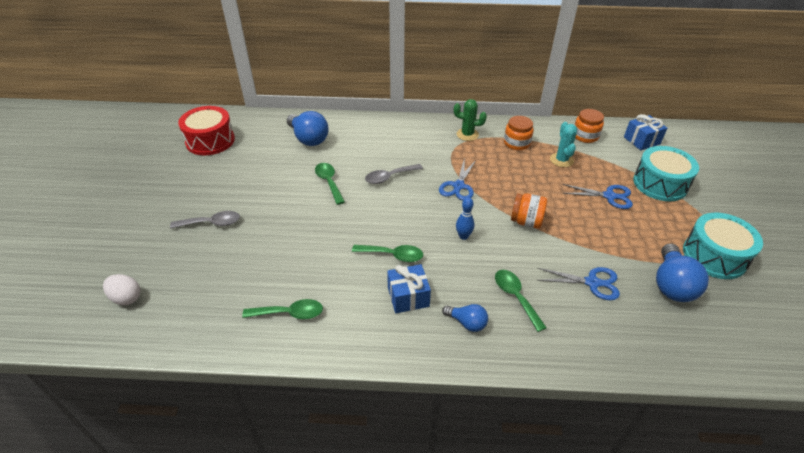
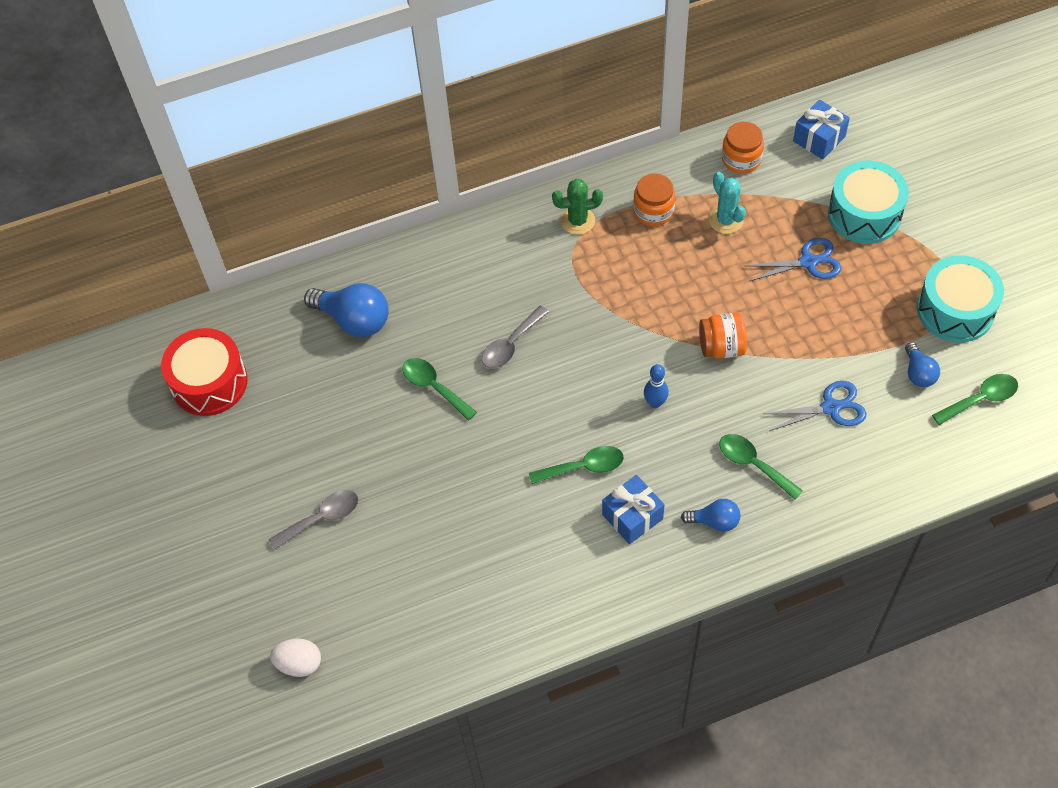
camera: 20 degrees left, 15 degrees up
green spoon [242,299,323,319] -> green spoon moved to [932,374,1018,425]
blue scissors [439,160,476,200] -> none
blue light bulb [656,243,709,302] -> blue light bulb [905,342,940,387], size x0.57

